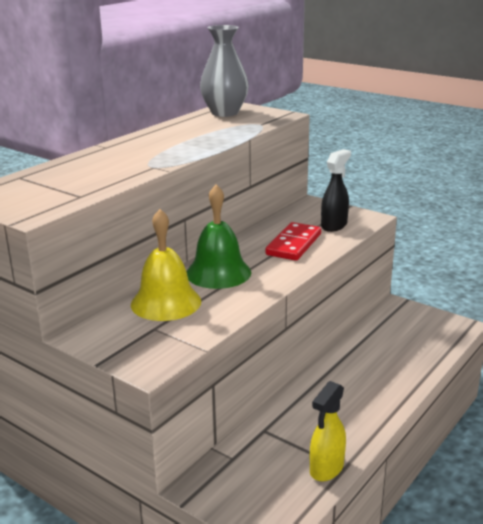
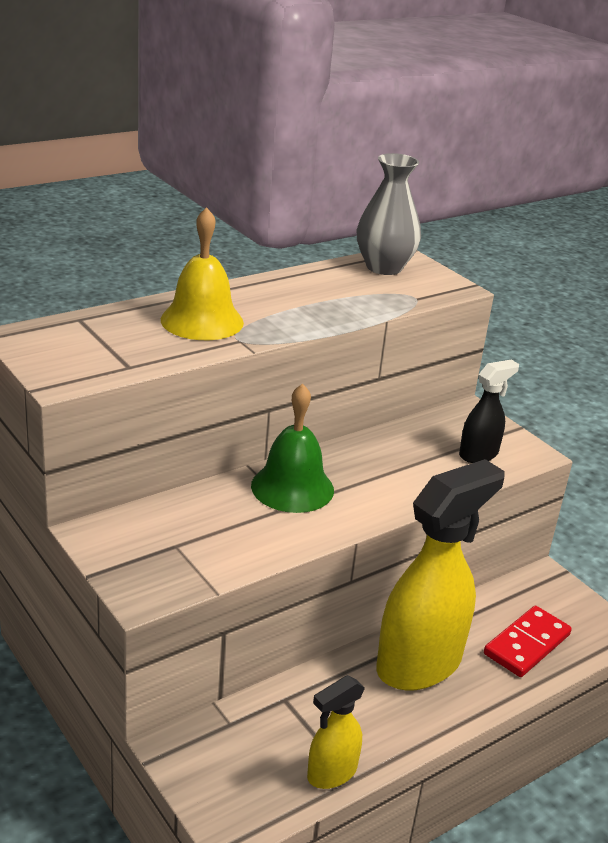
camera: 15 degrees right, 5 degrees up
yellow bell [131,209,201,321] -> yellow bell moved to [161,207,244,340]
red domino [265,222,321,261] -> red domino moved to [484,606,572,677]
none -> yellow spray bottle [376,459,505,691]

